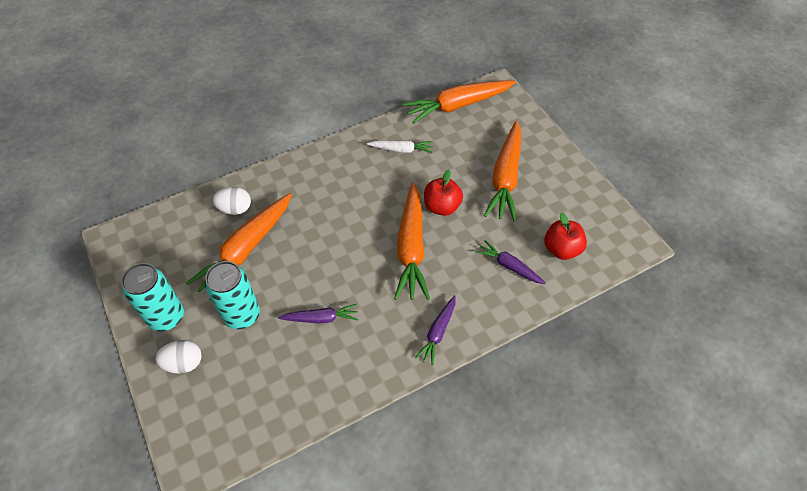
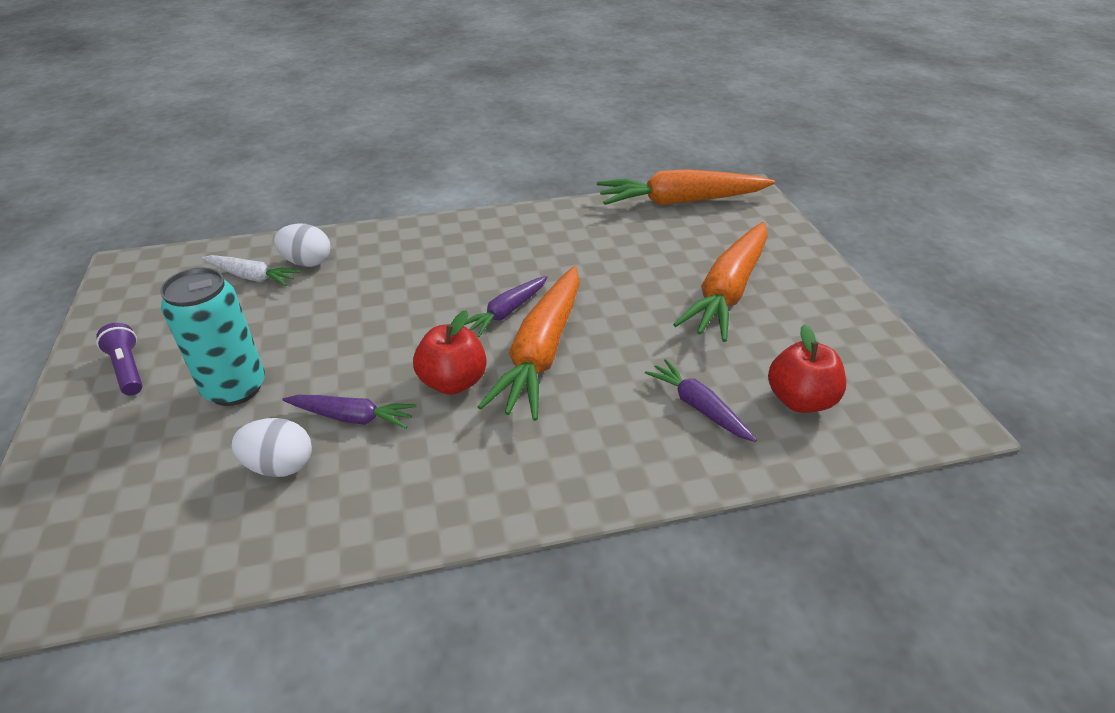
camera: 15 degrees right, 15 degrees down
turquoise can [121,263,184,331] -> purple flashlight [96,323,143,395]
white egg [155,340,201,374] -> white egg moved to [231,418,312,477]
orange carrot [186,193,292,300] -> none
white carrot [367,140,433,153] -> white carrot moved to [202,255,301,286]
purple carrot [415,295,455,366] -> purple carrot moved to [465,276,547,337]
red apple [424,170,463,216] -> red apple moved to [413,310,487,395]

